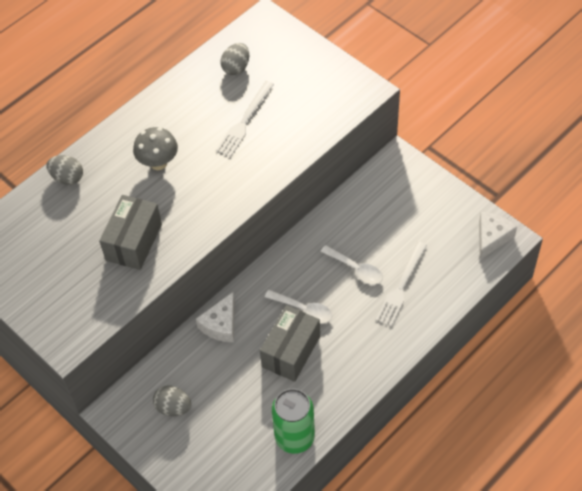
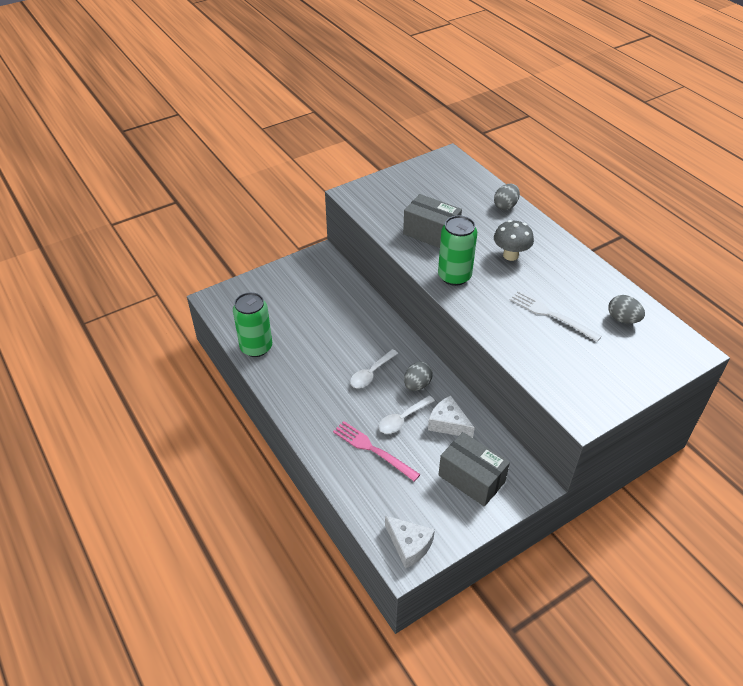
camera: 100 degrees right, 10 degrees down
grey egg [153,386,191,416] -> grey egg moved to [404,362,433,391]
white cheese [196,292,235,342] -> white cheese moved to [428,395,475,438]
grey box [260,305,320,382] -> grey box moved to [438,432,510,507]
white fork [375,242,427,327] -> pink fork [333,421,420,482]
none -> green can [438,215,477,286]

